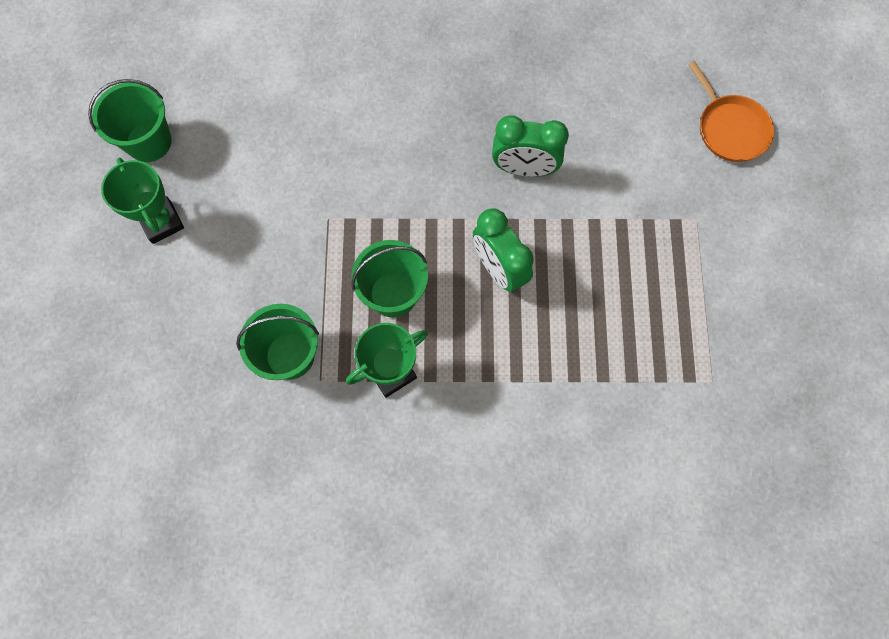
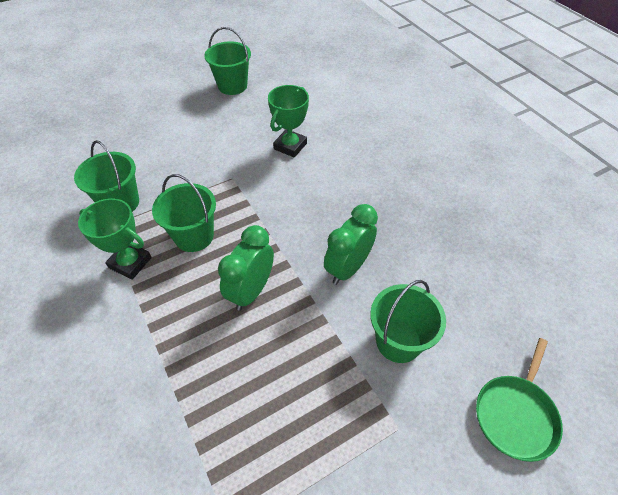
camera: 60 degrees right, 20 degrees down
green trophy [101,158,184,244] -> green trophy moved to [268,85,309,157]
green clock [492,115,569,177] -> green clock turned 60 degrees clockwise [324,204,378,285]
orange pan [688,61,774,162] -> green pan [476,338,563,462]
none -> green bucket [370,280,446,363]

